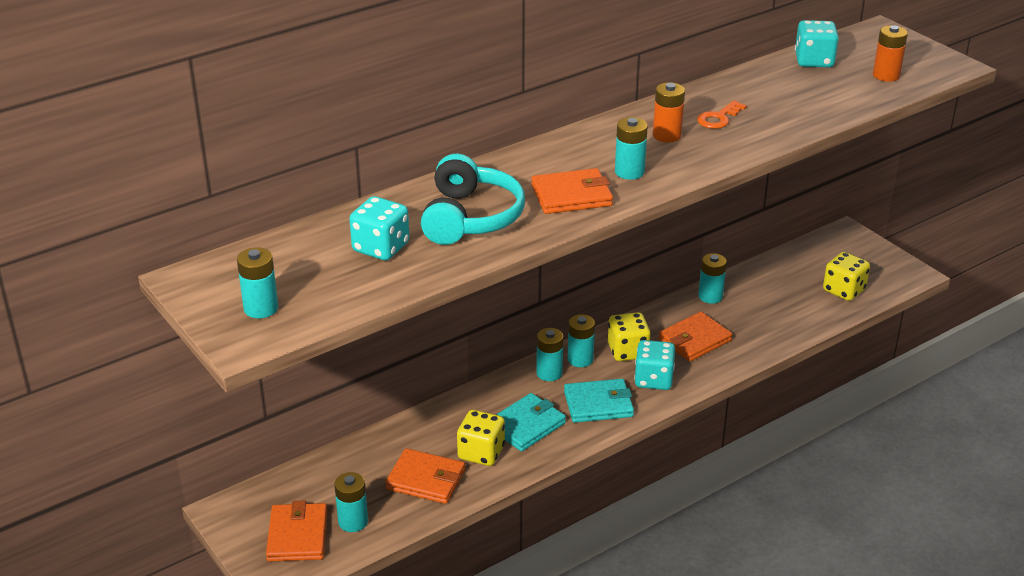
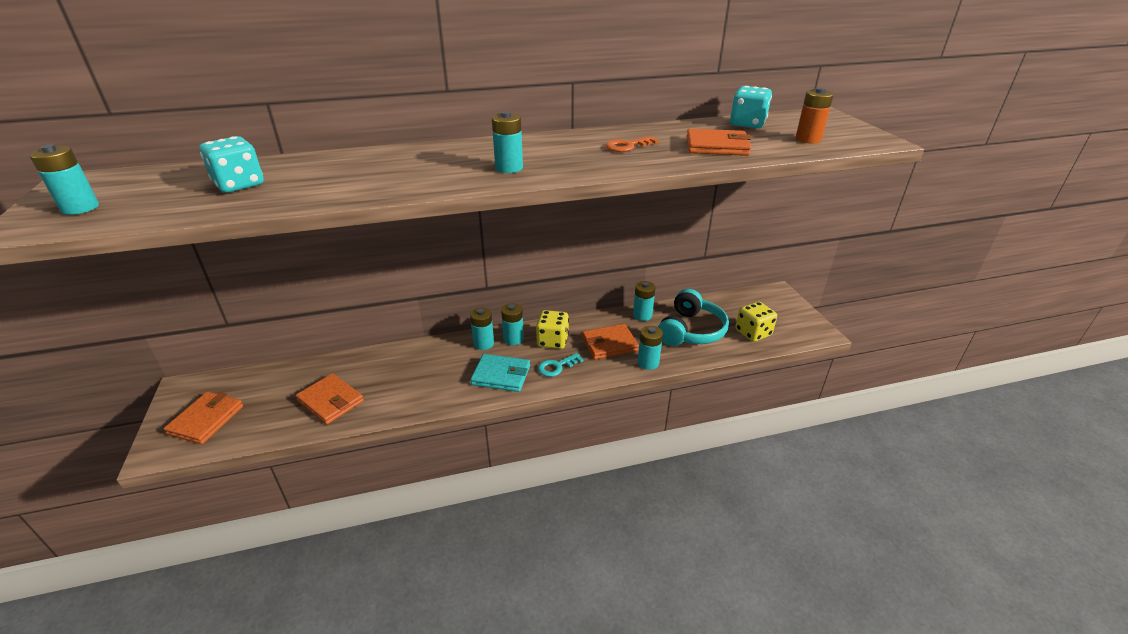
camera: 20 degrees right, 0 degrees up
turquoise battery [334,472,368,532] -> turquoise battery moved to [638,326,663,370]
turquoise headphones [421,154,525,245] -> turquoise headphones moved to [658,289,729,346]
yellow dice [457,410,505,466] -> none
turquoise wallet [496,393,566,451] -> none
orange wallet [531,168,613,214] -> orange wallet moved to [686,129,751,156]
turquoise dice [634,340,675,390] -> turquoise key [538,353,583,377]
orange battery [653,82,685,143] -> none

